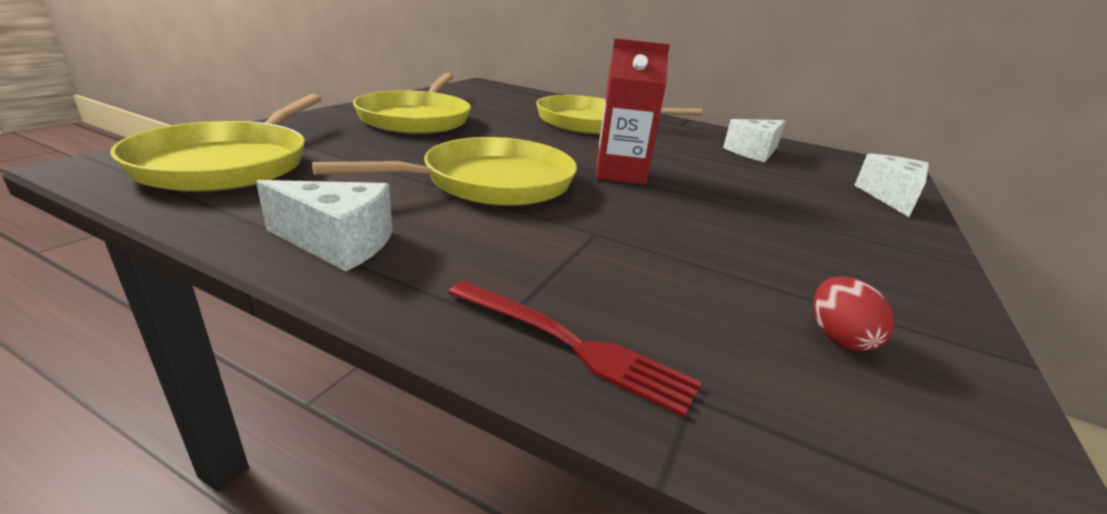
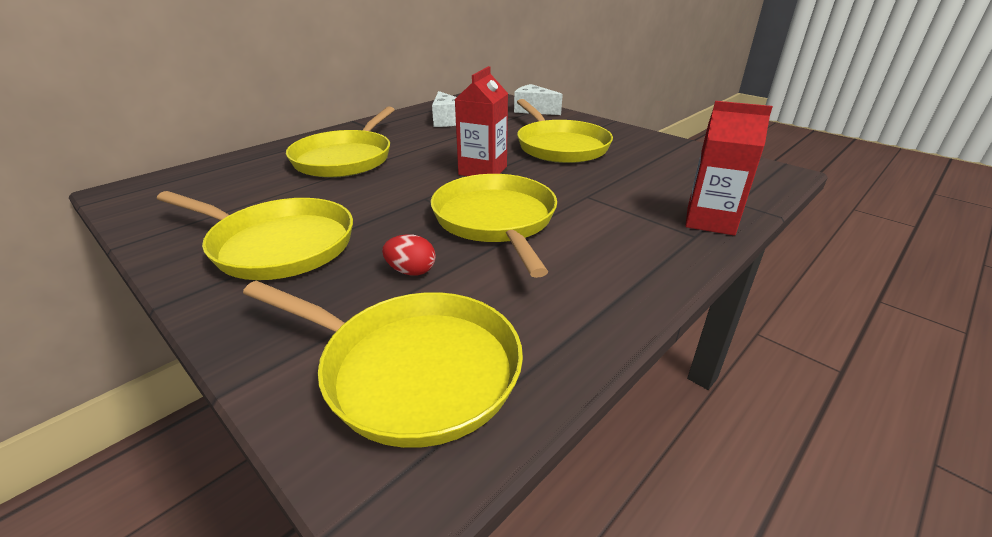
camera: 70 degrees left, 5 degrees up
white cheese [256,180,393,271] -> none
red fork [448,281,702,417] -> red carton [685,101,773,235]
red egg [813,276,894,351] -> red egg moved to [382,234,436,276]
none -> yellow pan [517,99,613,163]

